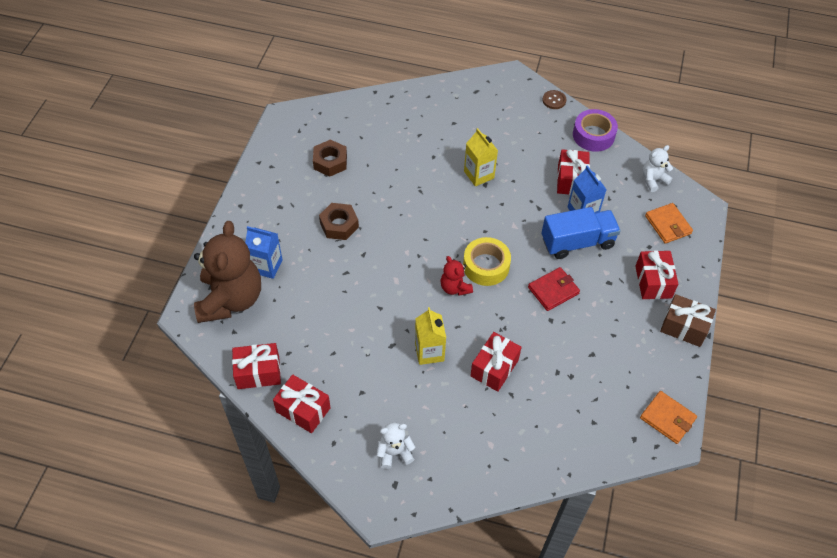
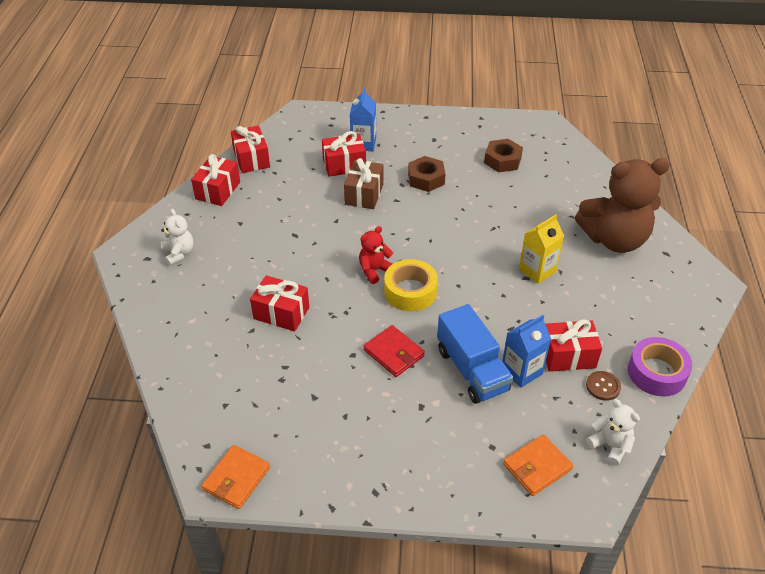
camera: 80 degrees right, 10 degrees down
brown teddy bear [194,221,261,323] -> brown teddy bear moved to [575,158,670,253]
yellow carton [415,307,446,365] -> none
brown button [542,90,566,109] -> brown button moved to [586,371,621,401]
red gift [635,250,679,299] -> red gift moved to [322,131,366,177]
brown gift [660,294,716,347] -> brown gift moved to [344,158,384,209]

